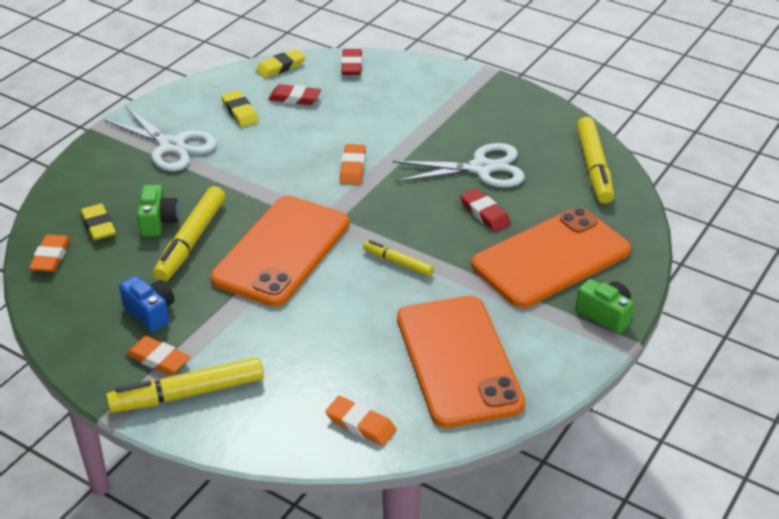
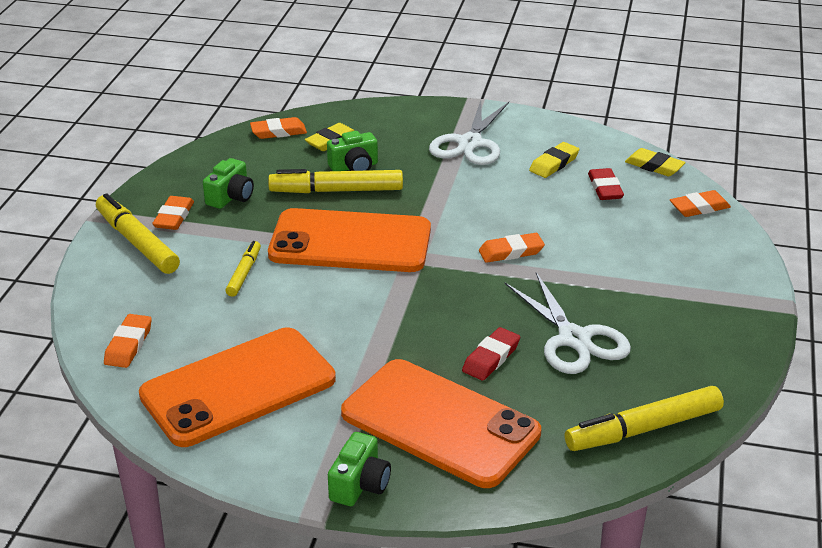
camera: 70 degrees right, 5 degrees down
blue camera [119,276,175,332] -> green camera [203,158,254,209]
red eraser [341,49,362,75] -> orange eraser [670,190,731,217]
yellow marker [363,240,434,277] -> yellow marker moved to [225,241,261,297]

